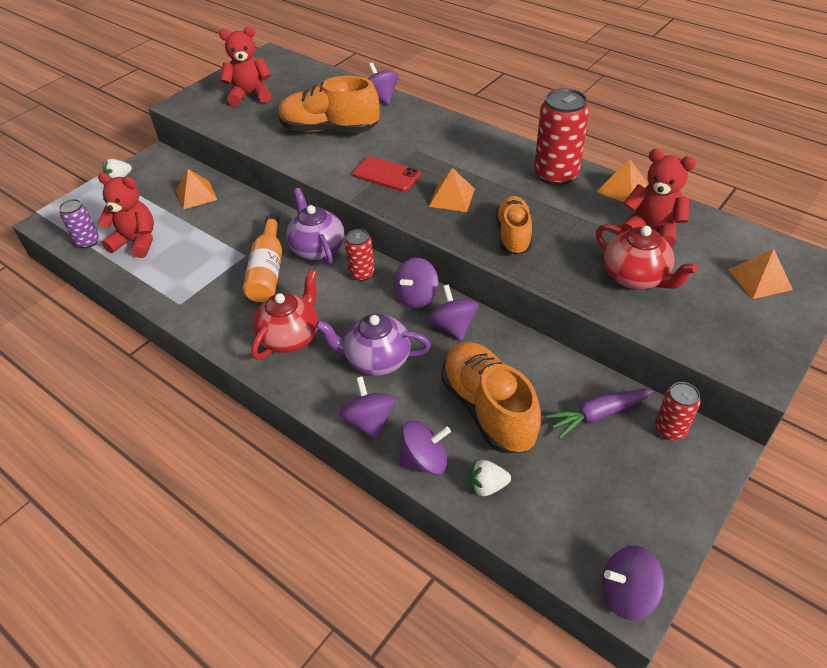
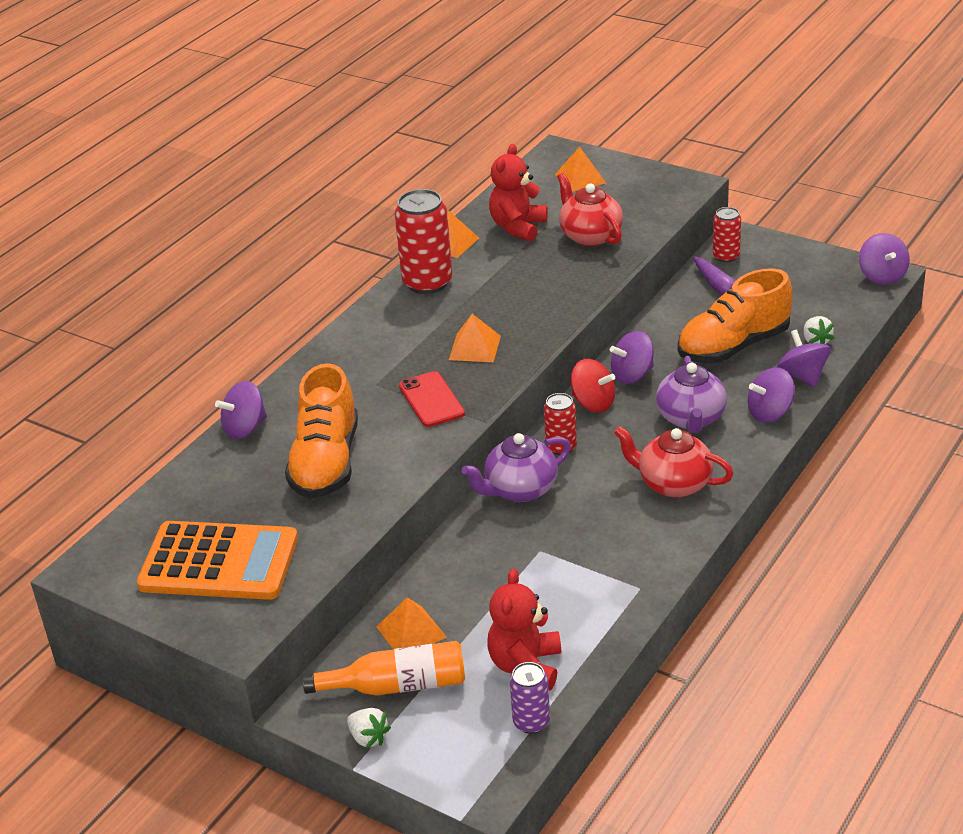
camera: 95 degrees left, 10 degrees down
red teddy bear [219,26,271,106] -> orange calculator [137,521,298,600]
orange bottle [243,214,282,302] -> orange bottle moved to [302,641,465,696]
red phone [353,156,420,191] -> red phone turned 45 degrees counterclockwise [399,371,465,427]
purple spinning top [394,258,439,309] -> red spinning top [571,359,615,413]
orange shoe [496,196,532,255] -> none
red teapot [596,224,698,289] -> red teapot turned 75 degrees counterclockwise [557,173,623,246]

